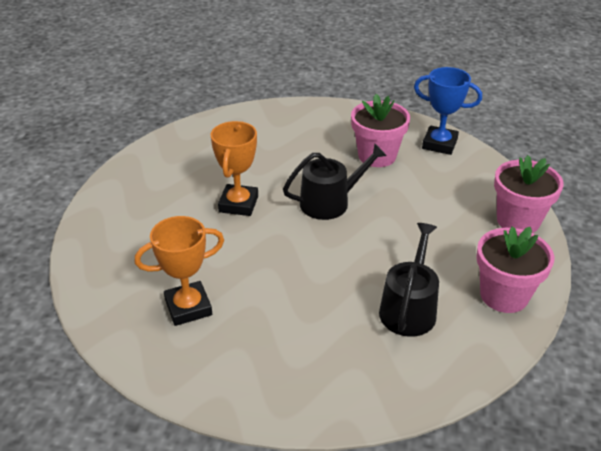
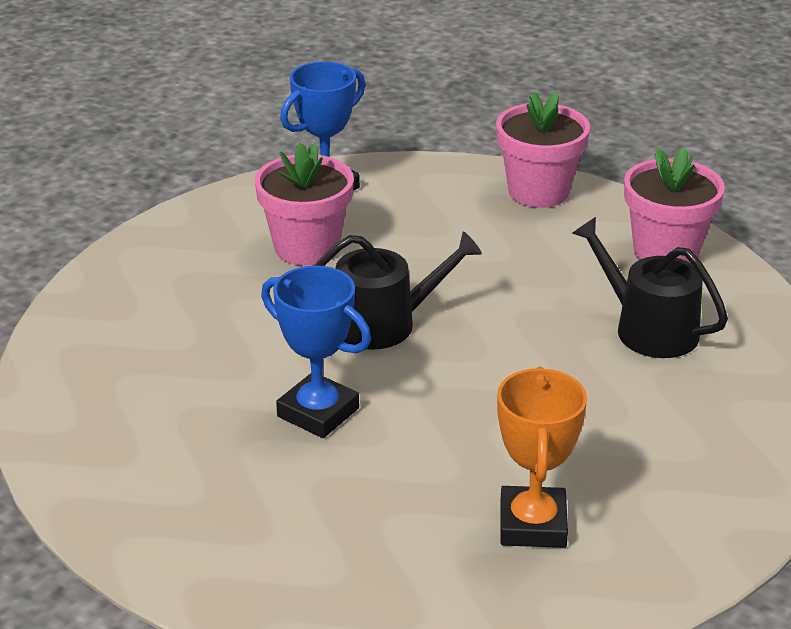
camera: 65 degrees left, 5 degrees down
orange trophy [211,121,258,216] -> blue trophy [261,266,371,438]
black watering can [283,144,387,220] -> black watering can turned 75 degrees clockwise [315,232,482,350]

